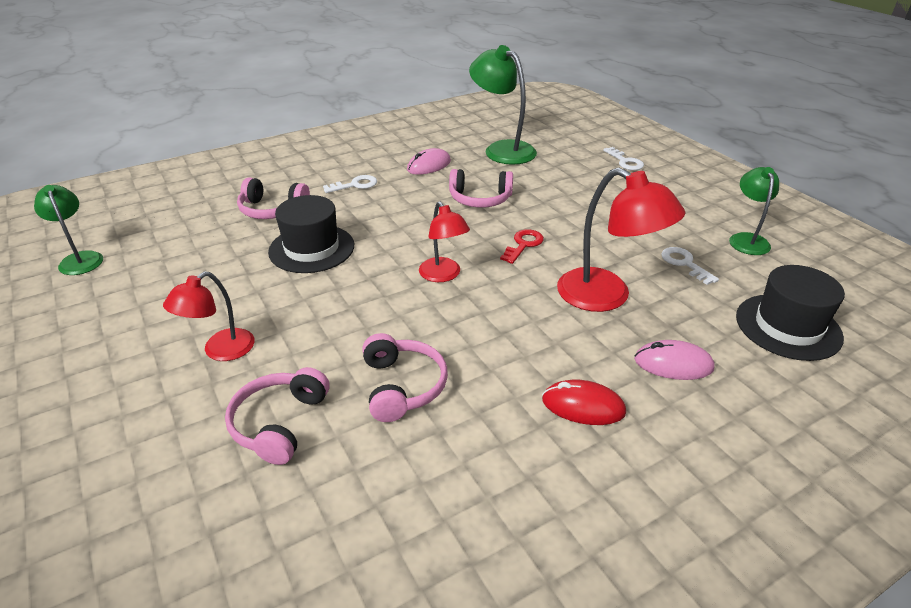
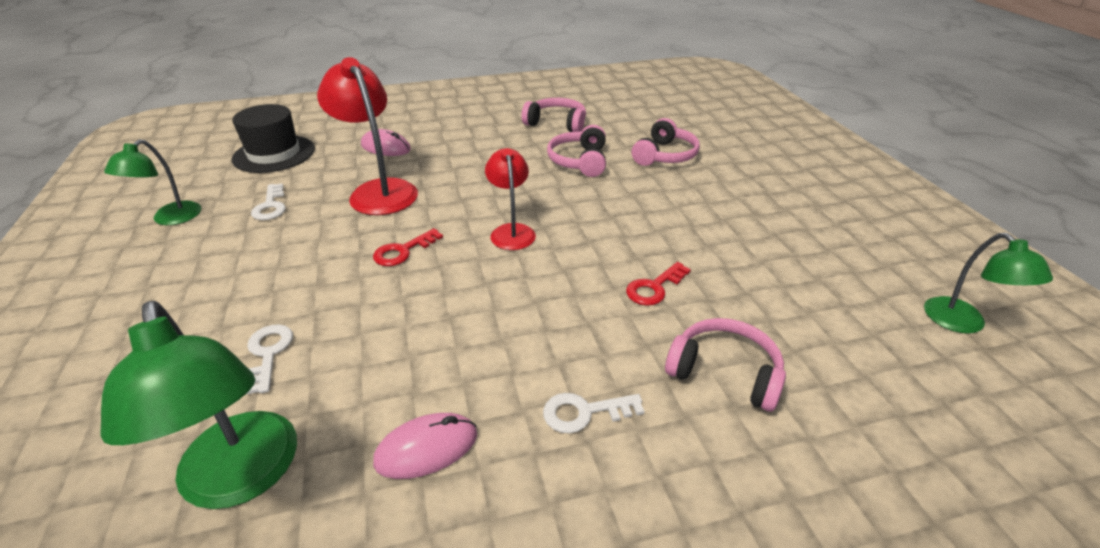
camera: 165 degrees left, 0 degrees up
red lamp [163,272,255,361] -> none
black hat [268,195,354,273] -> red key [626,262,691,306]
pink headphones [449,169,513,208] -> pink headphones moved to [522,98,586,132]
red mouse [542,380,626,425] -> none
white key [603,147,644,170] -> white key moved to [246,324,293,394]

